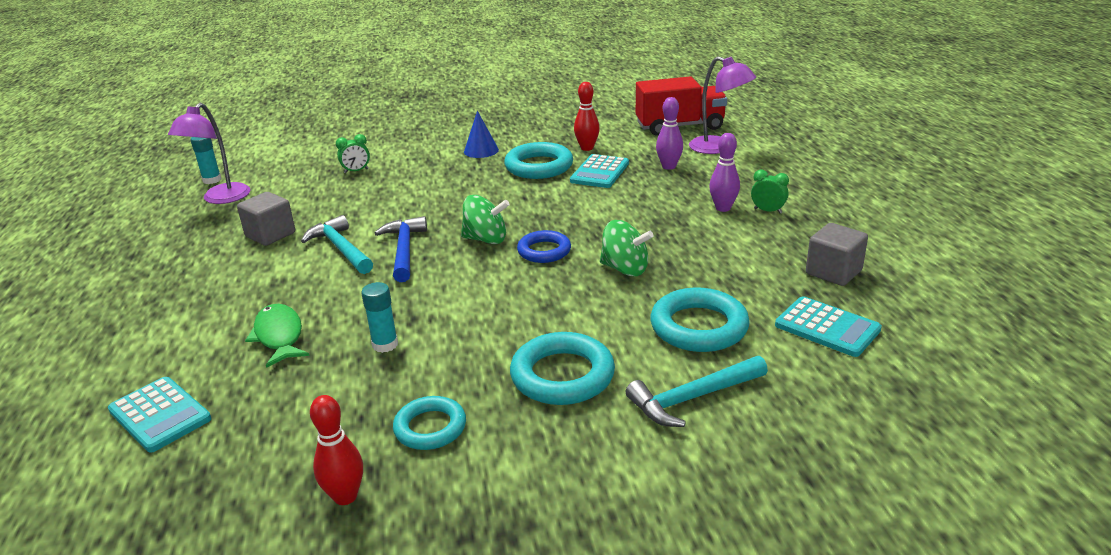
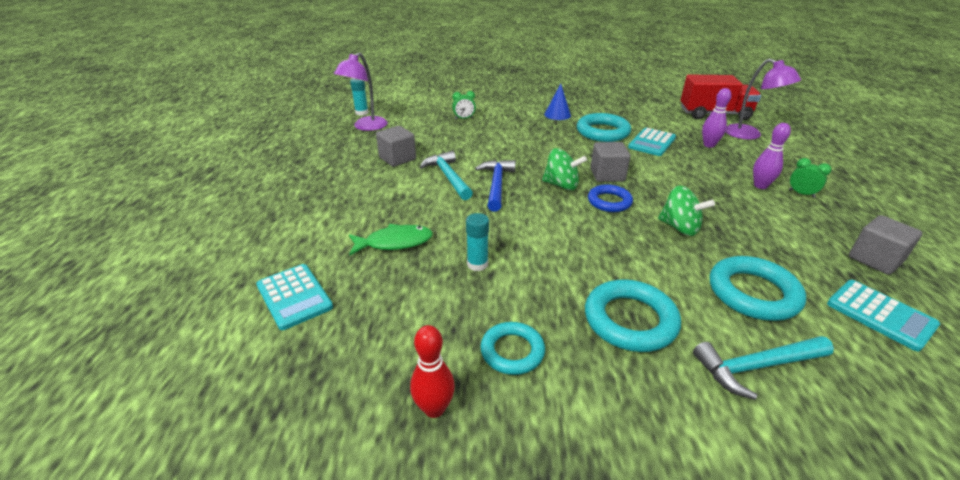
camera: 10 degrees right, 5 degrees up
green fish [245,304,310,368] -> green fish turned 90 degrees clockwise [349,224,433,256]
red bowling pin [574,82,600,151] -> none
none -> grey cube [591,142,631,182]

